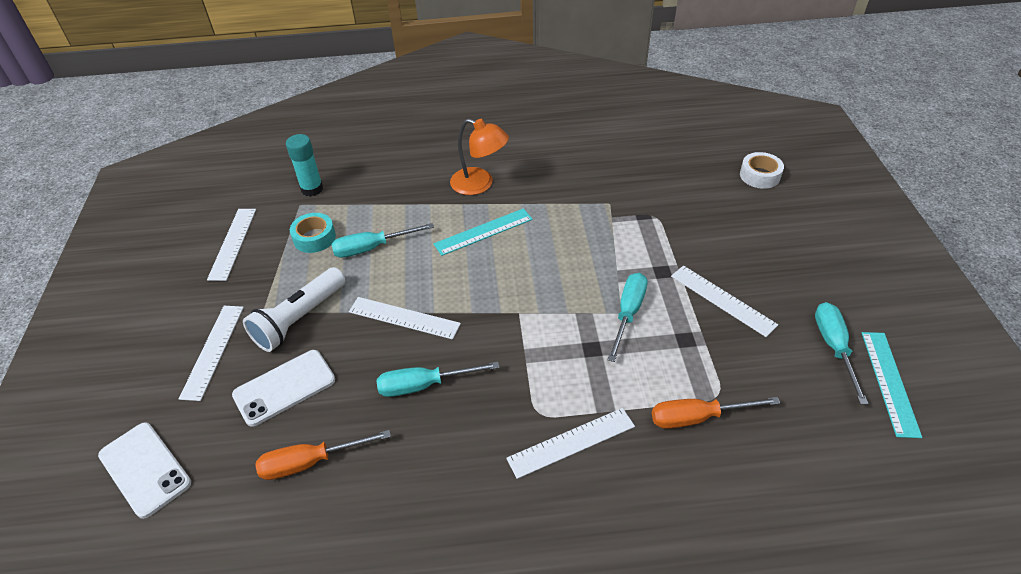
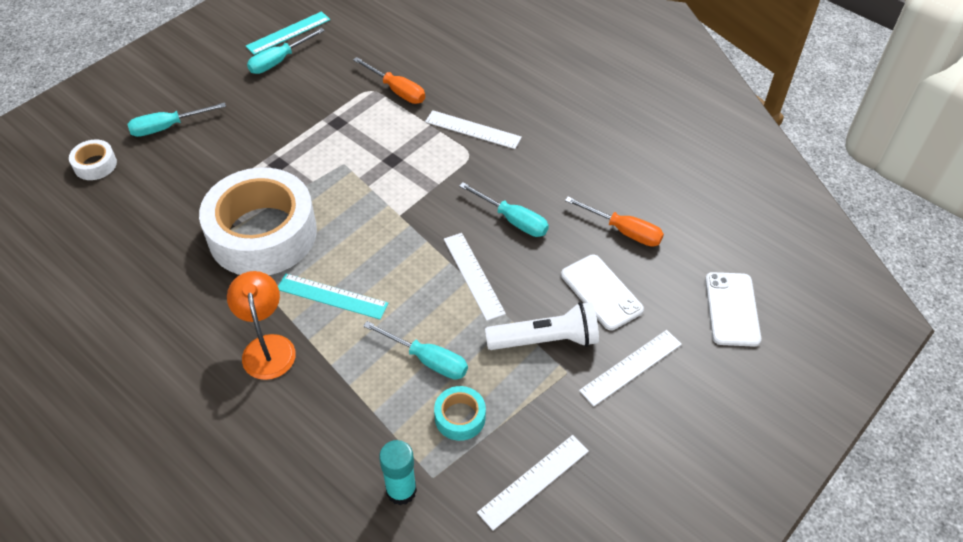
camera: 135 degrees left, 5 degrees up
white phone [232,350,335,427] -> white phone turned 45 degrees clockwise [561,255,644,330]
turquoise screwdriver [607,273,647,362] -> turquoise screwdriver moved to [127,102,226,137]
white ruler [671,265,778,337] -> none
none -> white tape [199,168,317,275]

